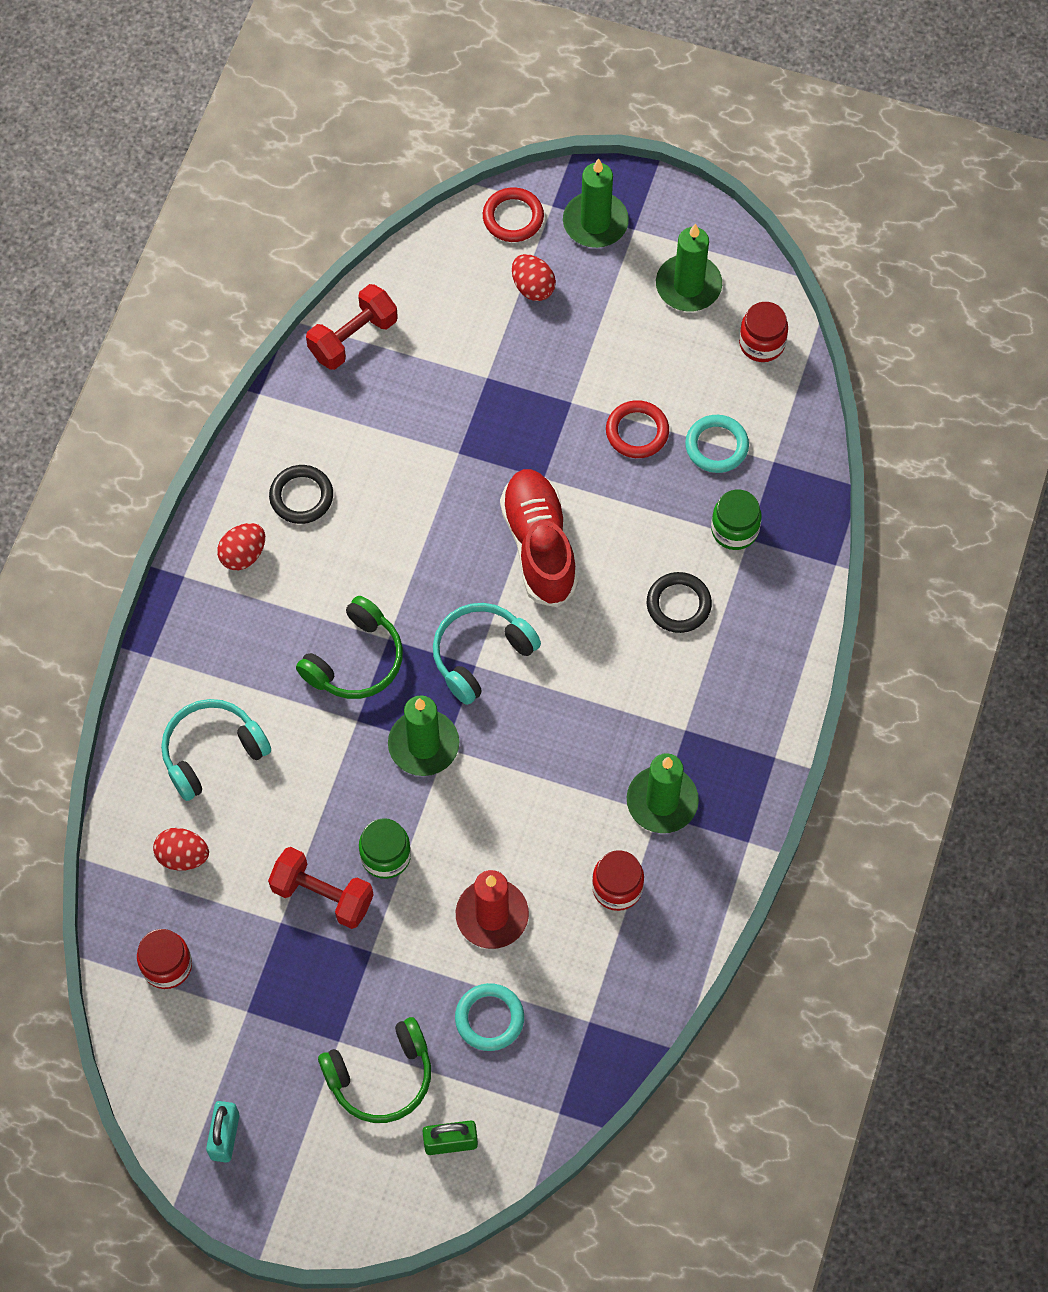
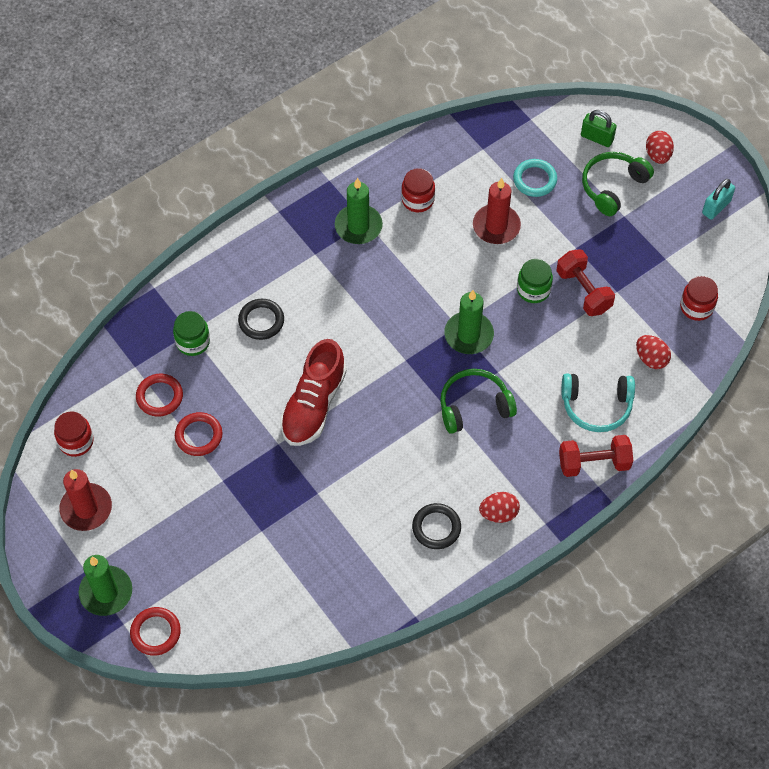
camera: 145 degrees left, 5 degrees down
red dumbbell [306,284,398,370] -> red dumbbell moved to [559,435,633,477]
green headphones [318,1017,431,1123] -> green headphones turned 60 degrees counterclockwise [582,152,654,216]
turquoise headphones [433,603,541,705] -> none
red egg [512,254,556,301] -> red egg moved to [646,131,674,164]
green candle [656,223,722,311] -> red candle [59,469,112,531]
turquoise ring [685,415,749,473] -> red ring [136,374,183,416]

